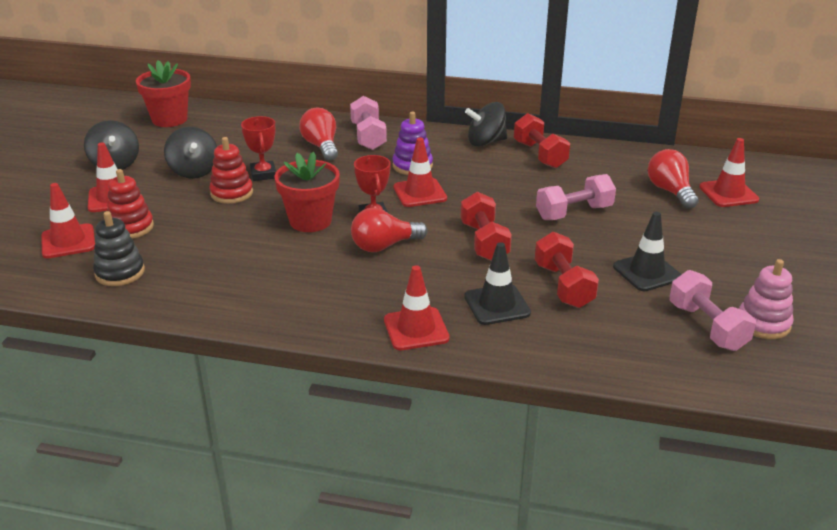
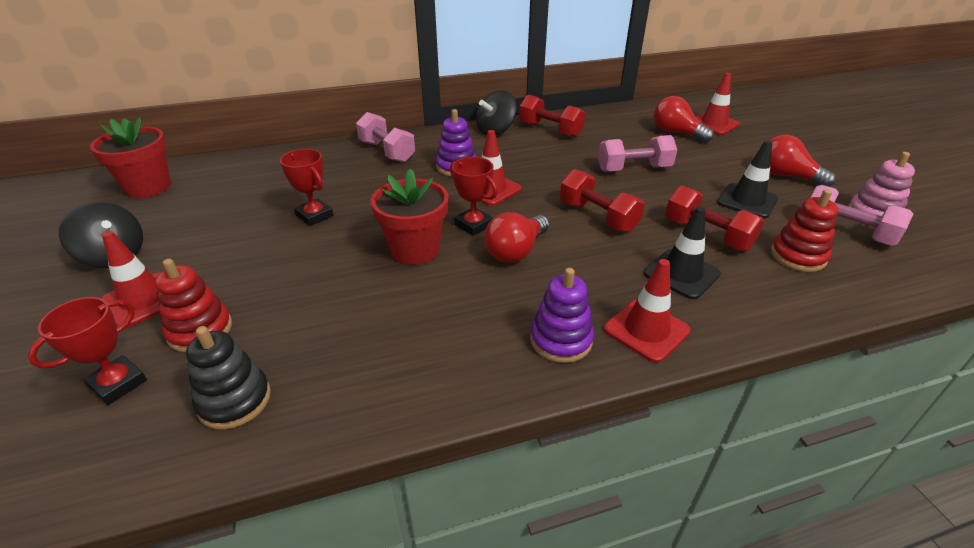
camera: 30 degrees left, 5 degrees up
red traffic cone [41,183,95,258] -> red trophy [28,297,147,405]
black spinning top [164,127,217,179] -> none
red stacking toy [209,137,253,204] -> red stacking toy moved to [771,189,838,272]
red light bulb [299,108,338,161] -> red light bulb moved to [769,135,836,187]
pink dumbbell [536,174,616,220] -> pink dumbbell turned 45 degrees clockwise [598,135,677,172]
none -> purple stacking toy [530,268,594,363]

